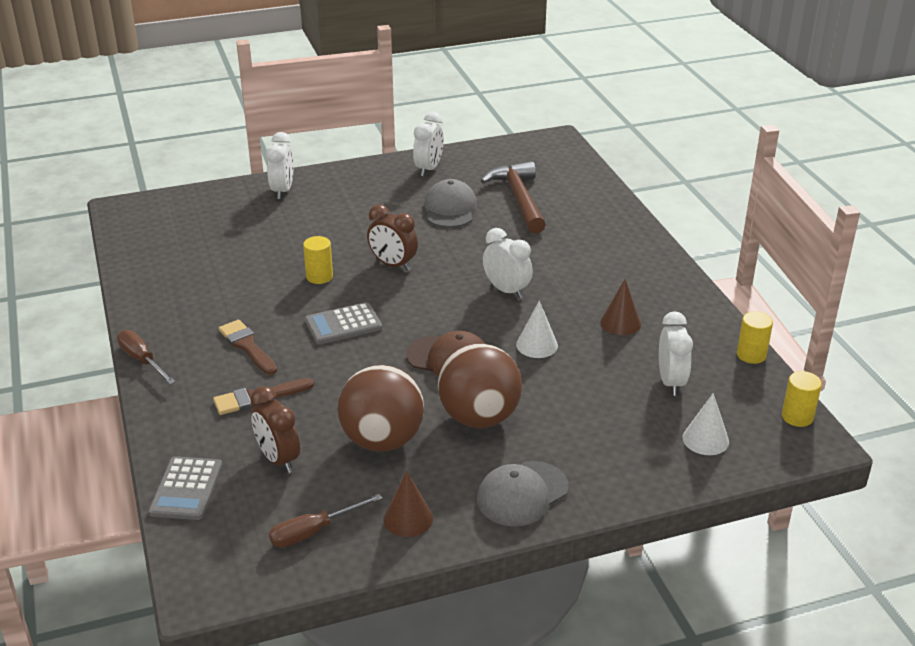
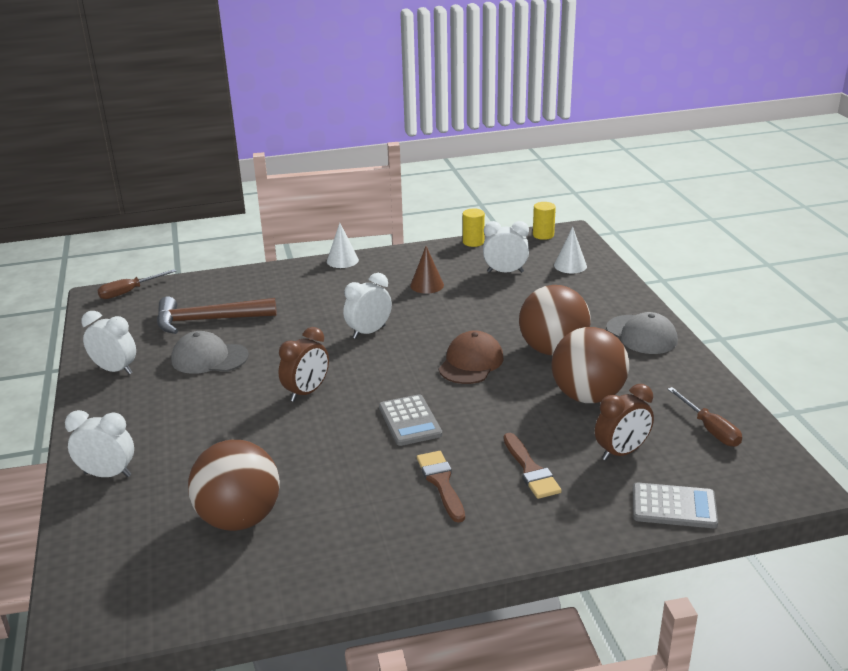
camera: 85 degrees left, 5 degrees down
brown screwdriver [117,330,175,384] -> brown screwdriver moved to [97,269,176,299]
brown brush [218,320,277,375] -> brown brush turned 105 degrees clockwise [417,451,465,523]
yellow cylinder [303,236,333,284] -> none
brown cone [383,471,433,537] -> none
white cone [516,301,558,358] -> white cone moved to [327,223,359,268]
none -> brown ball [188,440,280,531]

